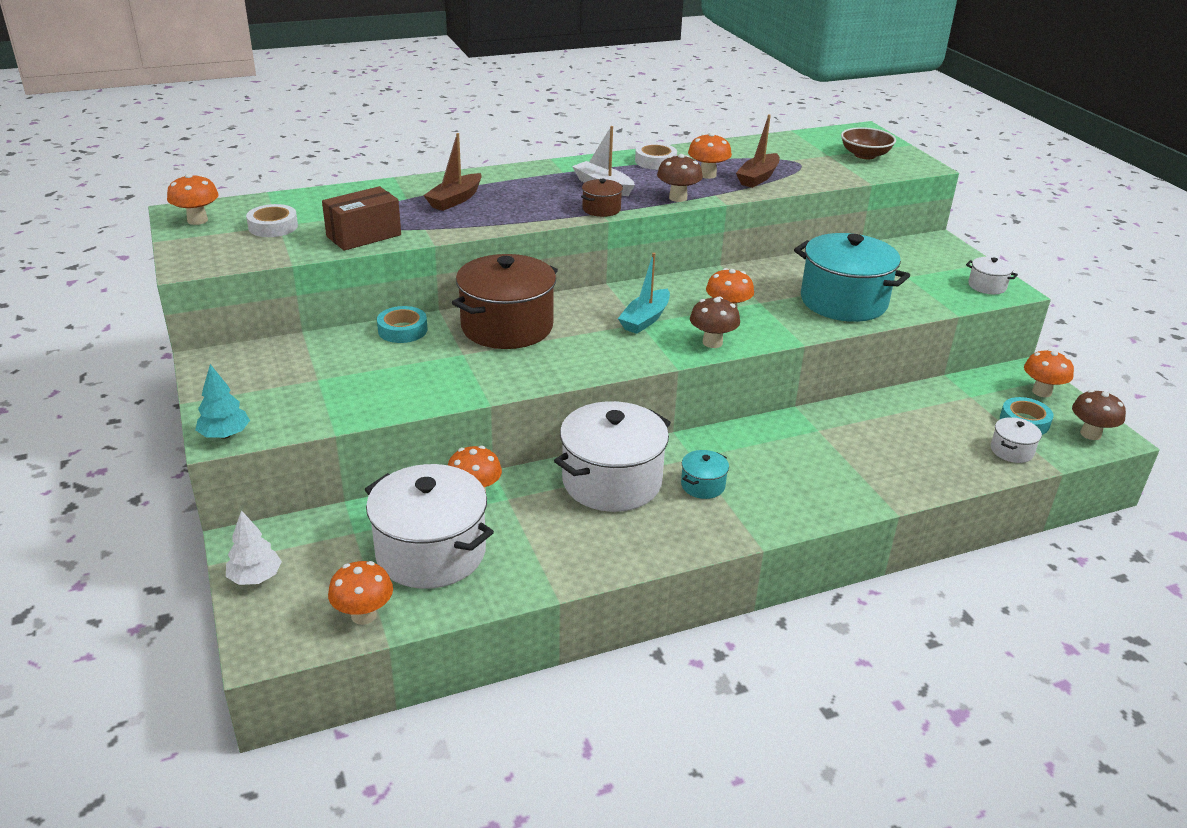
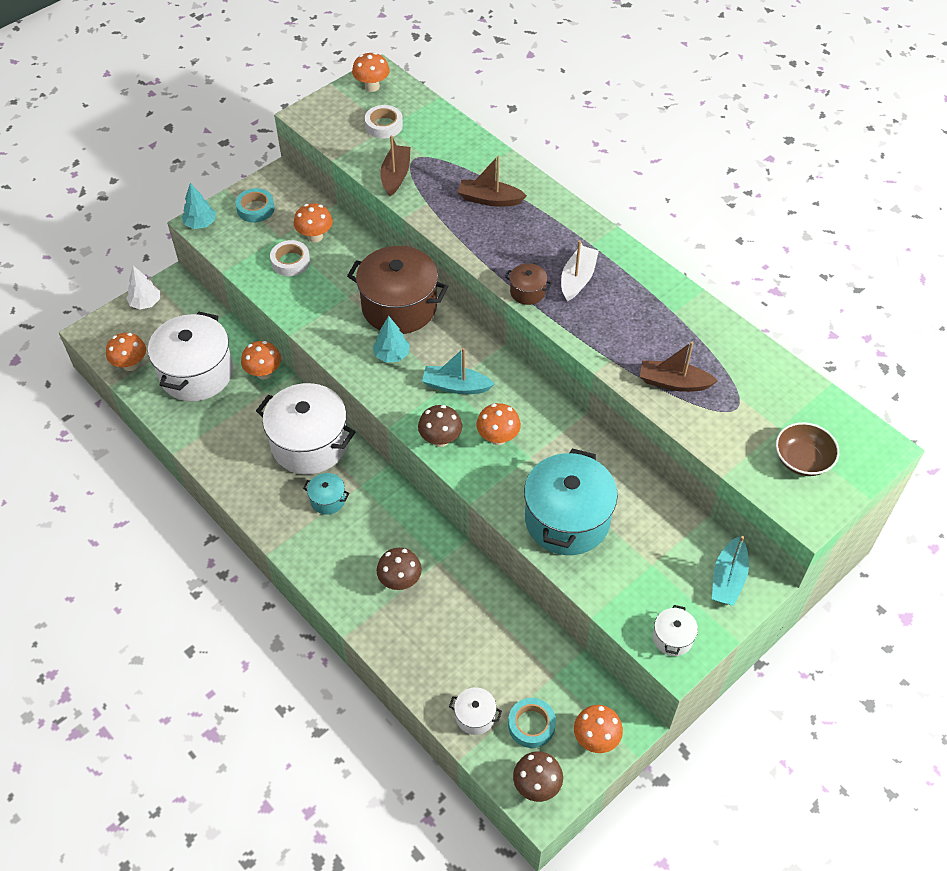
camera: 70 degrees right, 20 degrees up
brown box [322,186,401,251] -> brown boat [380,136,411,196]
turquoise tape [377,306,428,343] -> turquoise tape moved to [236,188,275,222]
white tape [635,143,677,170] -> white tape moved to [270,240,310,276]
brown mushroom [657,154,703,202] -> brown mushroom moved to [377,548,422,590]
orange mushroom [688,132,732,179] -> orange mushroom moved to [294,203,333,242]
none -> turquoise tree [373,316,410,363]
none -> turquoise boat [712,536,749,606]

